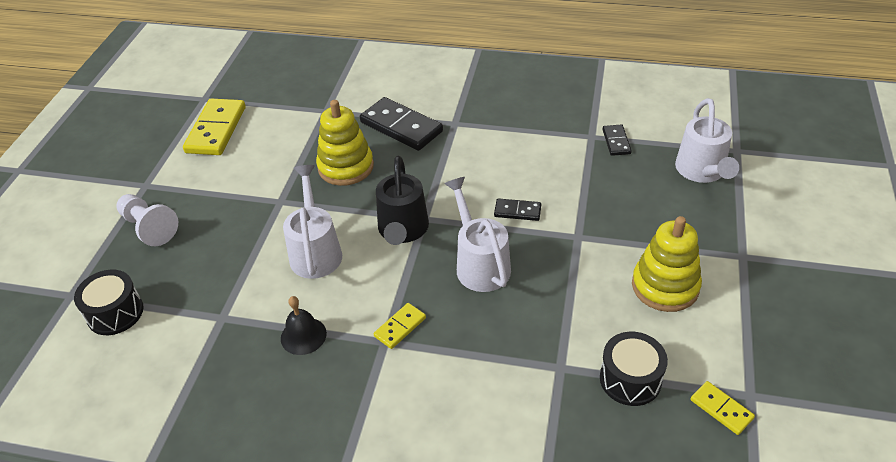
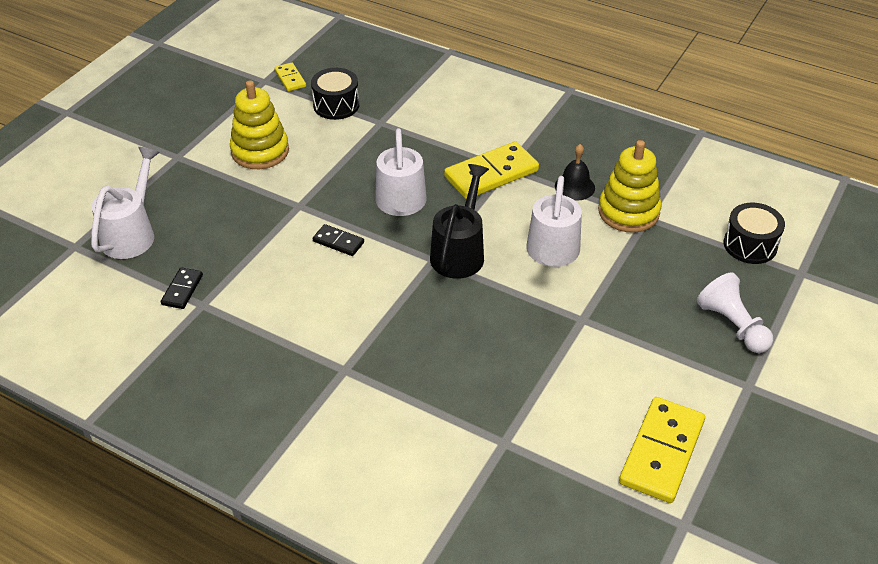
camera: 165 degrees left, 0 degrees up
yellow stacking toy [316,100,374,186] -> yellow stacking toy moved to [598,140,661,233]
black domino [360,97,443,151] -> none
yellow domino [374,303,426,349] -> yellow domino [444,141,539,199], size x1.96

